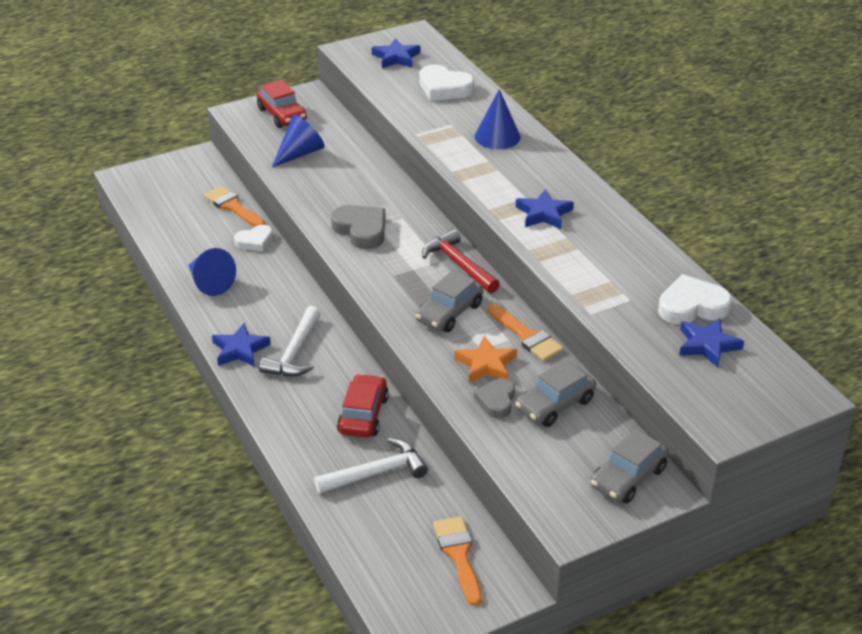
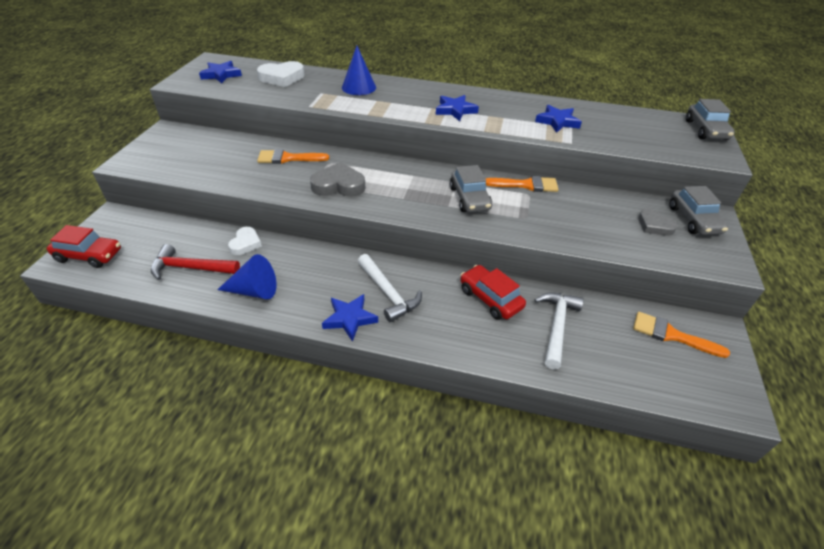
camera: 50 degrees left, 5 degrees up
orange brush [204,186,265,227] -> orange brush moved to [257,149,329,164]
red car [257,80,307,128] -> red car moved to [47,225,121,268]
blue cone [272,115,325,167] -> none
red hammer [422,229,500,293] -> red hammer moved to [151,244,240,280]
orange star [455,336,517,383] -> none
grey heart [474,378,515,418] -> grey heart moved to [638,208,677,236]
grey car [515,360,596,427] -> grey car moved to [686,99,735,140]
white heart [658,274,732,325] -> none
blue star [679,318,744,367] -> blue star moved to [535,105,582,133]

